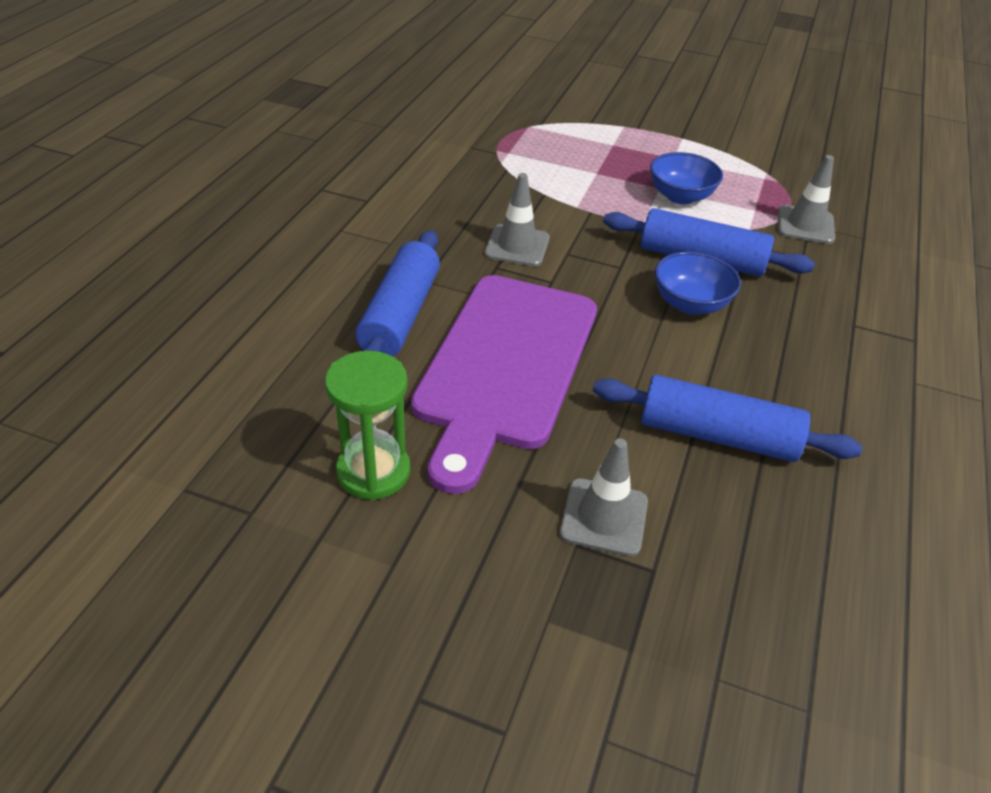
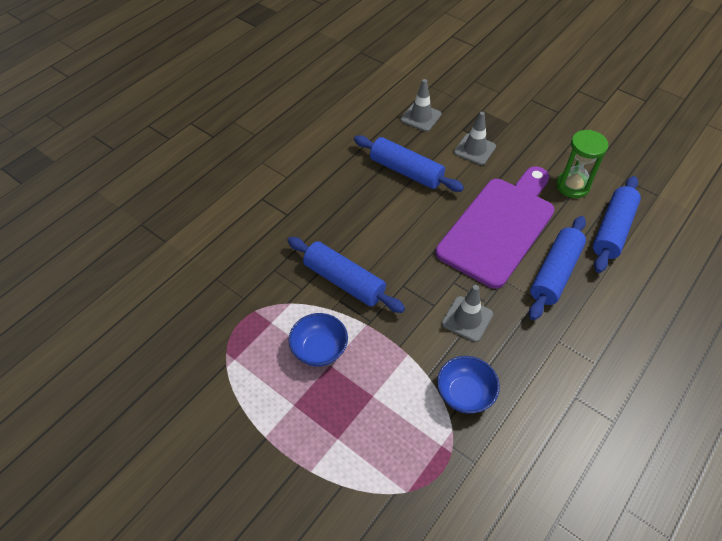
camera: 160 degrees left, 10 degrees up
blue bowl [655,251,741,315] -> blue bowl moved to [437,356,500,414]
grey traffic cone [778,155,835,244] -> grey traffic cone moved to [401,79,441,132]
none -> blue rolling pin [593,176,641,273]

